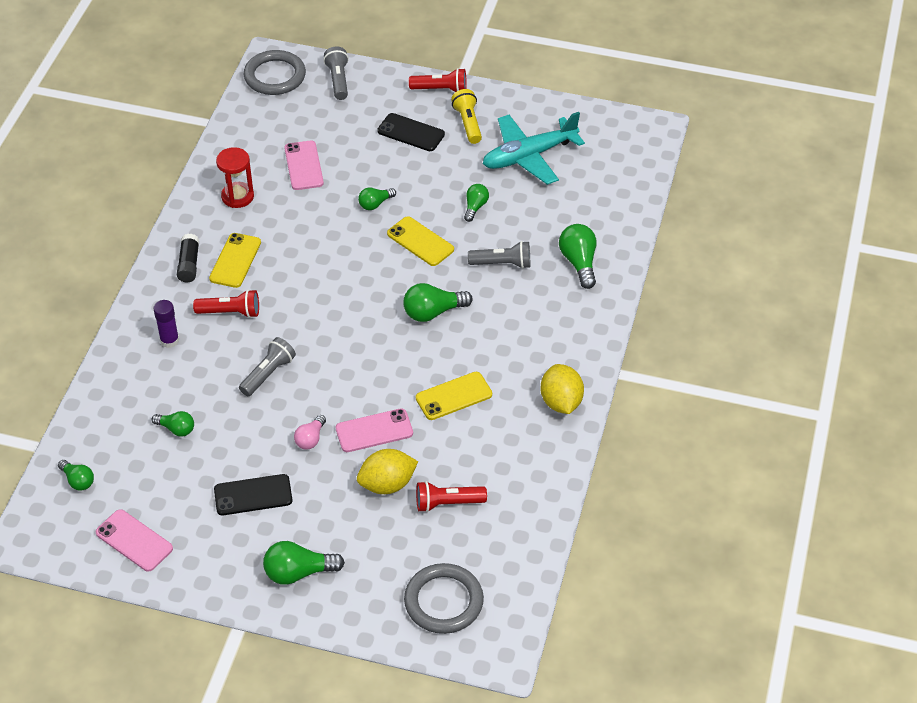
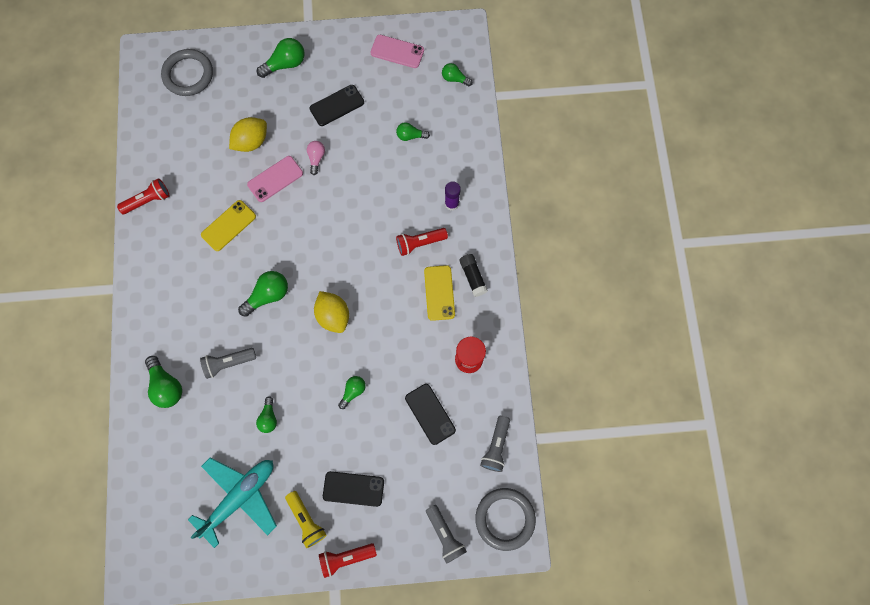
camera: 160 degrees right, 25 degrees up
grey flashlight [239,337,296,396] -> grey flashlight moved to [480,416,510,472]
pink phone [284,141,324,190] -> black phone [405,384,456,445]
yellow phone [387,216,454,266] -> none
red flashlight [416,481,487,512] -> red flashlight moved to [117,178,170,214]
yellow lemon [541,364,584,414] -> yellow lemon moved to [314,291,349,333]

